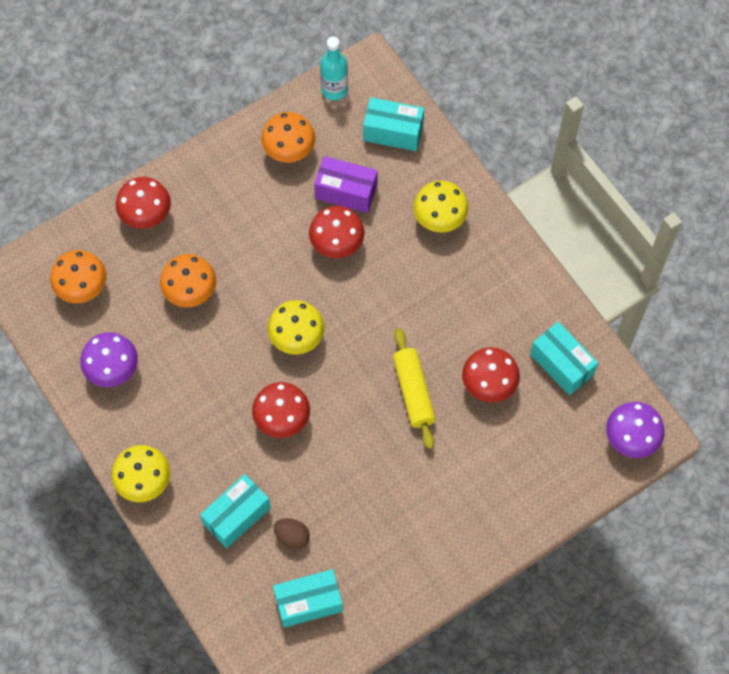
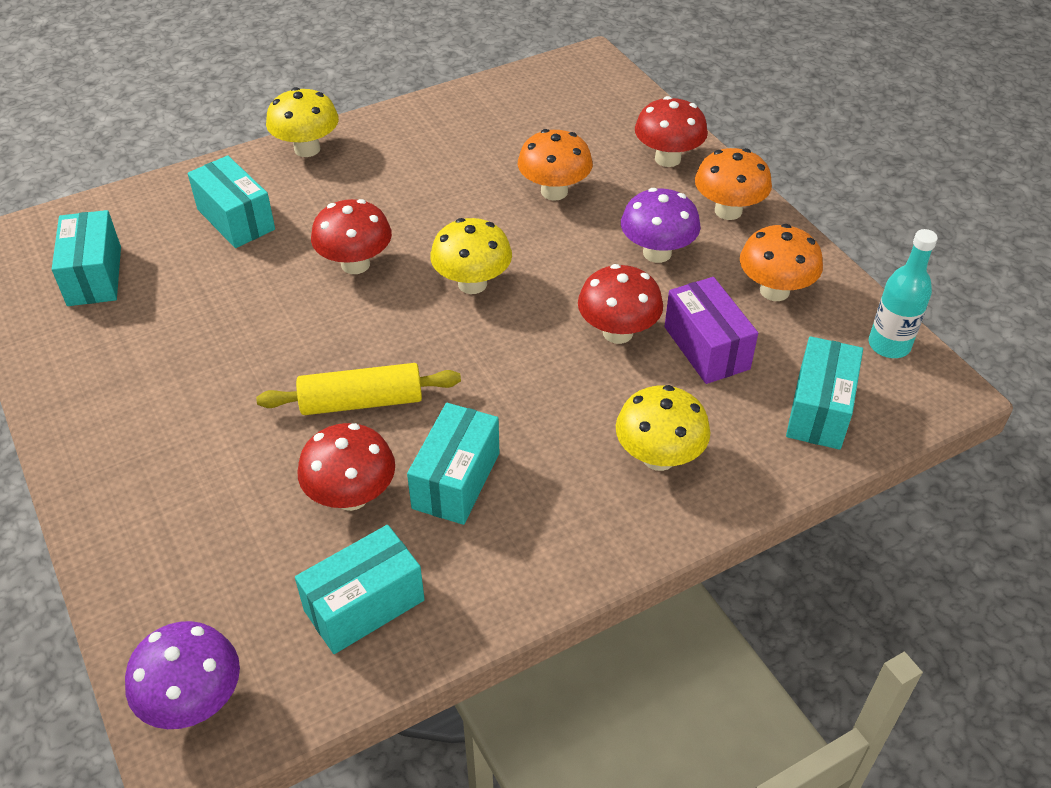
camera: 95 degrees right, 20 degrees down
orange mushroom [50,250,107,303] -> orange mushroom moved to [695,148,772,220]
purple mushroom [80,332,138,387] -> purple mushroom moved to [621,188,701,263]
brown egg [274,518,310,549] -> none
purple box [314,156,378,213] -> purple box turned 45 degrees counterclockwise [664,277,758,384]
none -> turquoise box [407,403,499,525]

